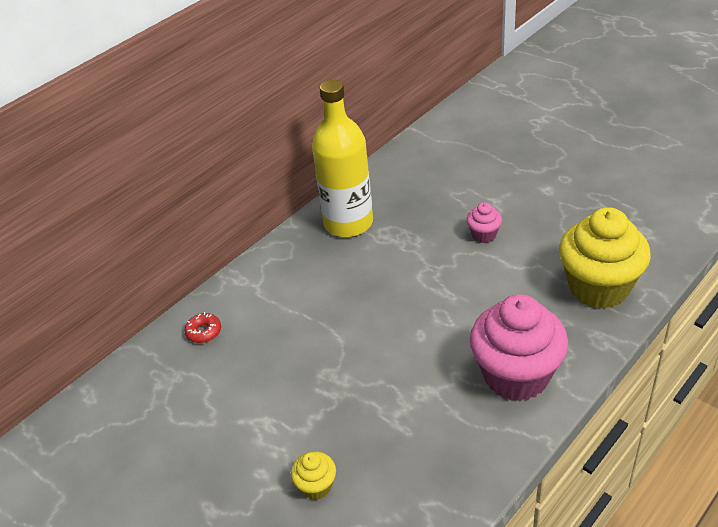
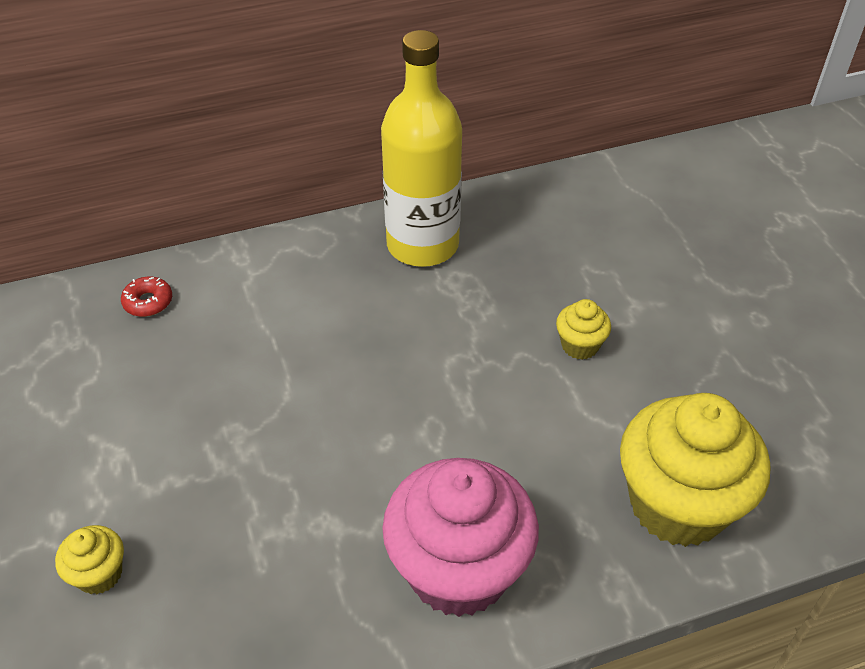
camera: 25 degrees right, 5 degrees up
pink cupcake [467,202,502,243] -> yellow cupcake [556,299,611,360]

